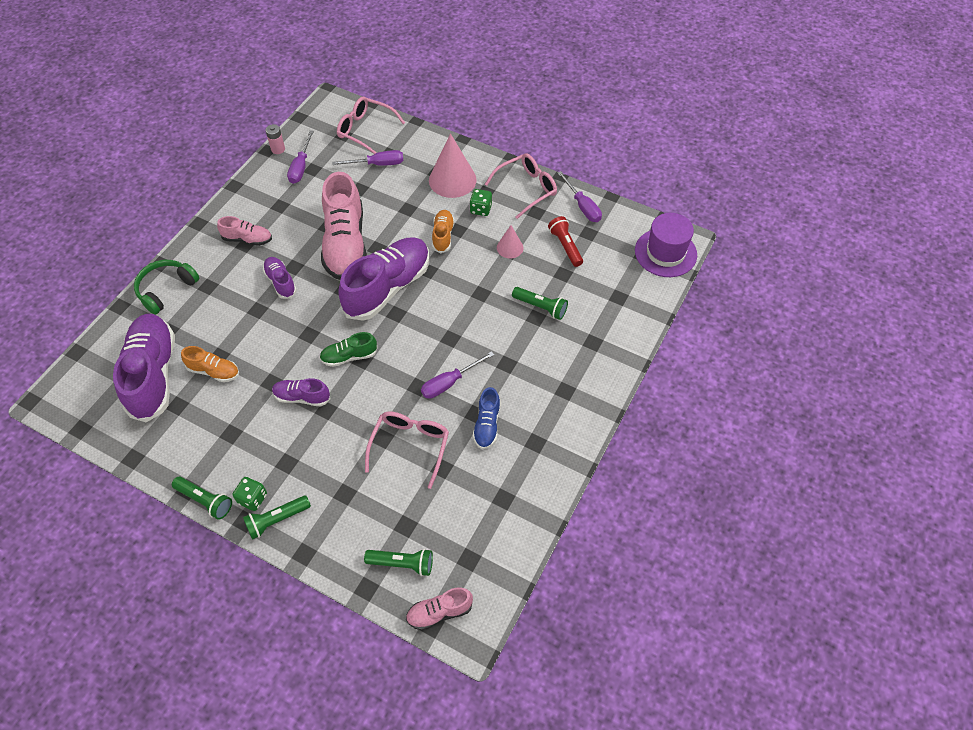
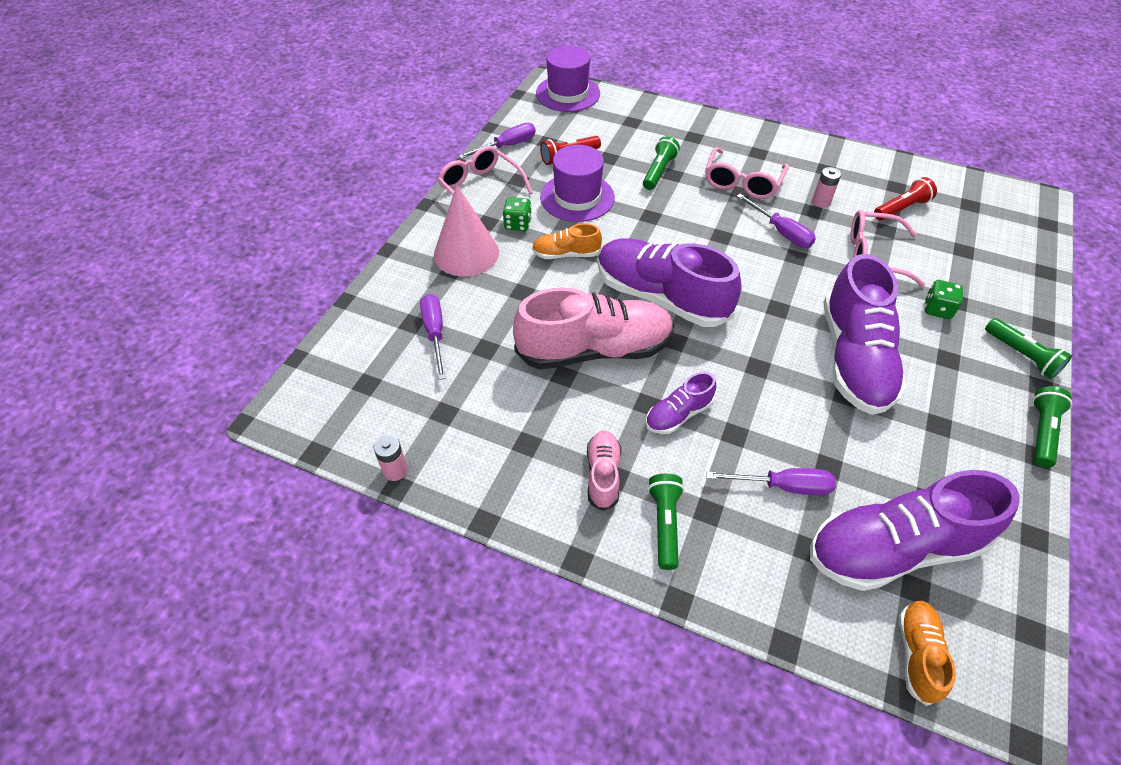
camera: 95 degrees left, 5 degrees down
green headphones [134,260,199,315] -> none
orange shoe [181,346,239,382] -> orange shoe moved to [899,601,956,706]
green dice [233,477,267,511] -> green dice moved to [925,280,963,319]
purple shoe [272,378,331,406] -> purple shoe [823,254,906,415], size x2.07
purple screwdriver [287,130,314,184] -> purple screwdriver moved to [706,468,836,495]
green shoe [319,332,378,367] -> none
pink glasses [337,97,405,154] -> pink glasses moved to [705,147,789,199]
green flashlight [364,549,433,576] -> green flashlight moved to [648,473,684,570]
pink shoe [406,587,473,630] -> none
blue shoe [473,387,500,449] -> pink battery [812,167,841,208]
pink cone [497,225,524,258] -> purple hat [540,145,615,222]
none -> red flashlight [874,177,937,220]

